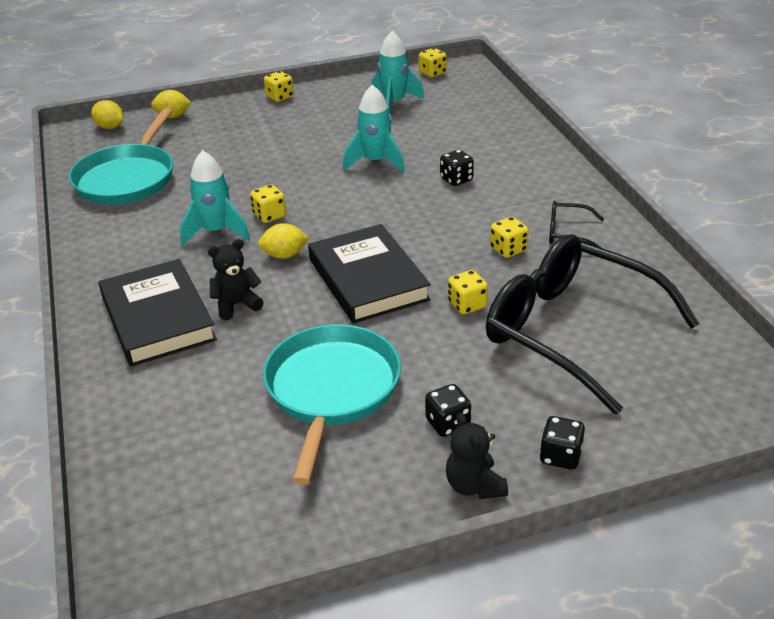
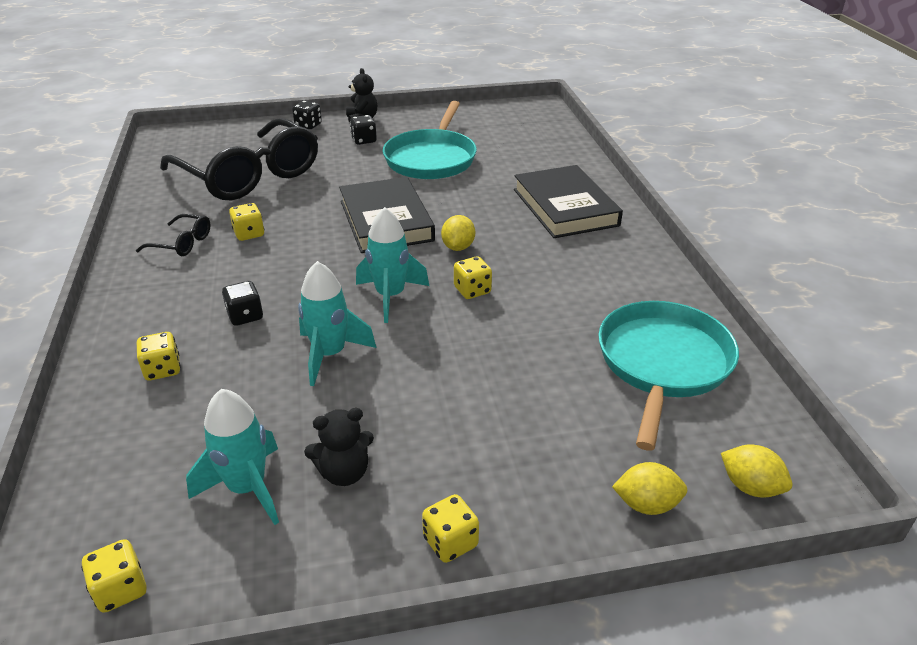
camera: 175 degrees left, 0 degrees up
turquoise rocket [180,150,250,246] -> turquoise rocket moved to [356,207,429,323]
black teddy bear [208,239,264,320] -> black teddy bear moved to [304,408,374,486]
yellow lemon [258,223,309,259] -> yellow lemon turned 75 degrees counterclockwise [441,215,475,251]
yellow dice [448,270,488,315] -> yellow dice moved to [137,332,181,380]

